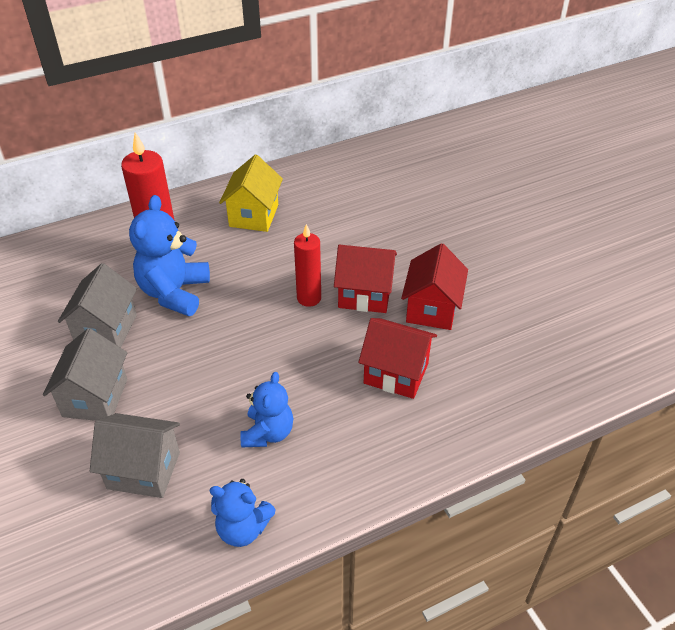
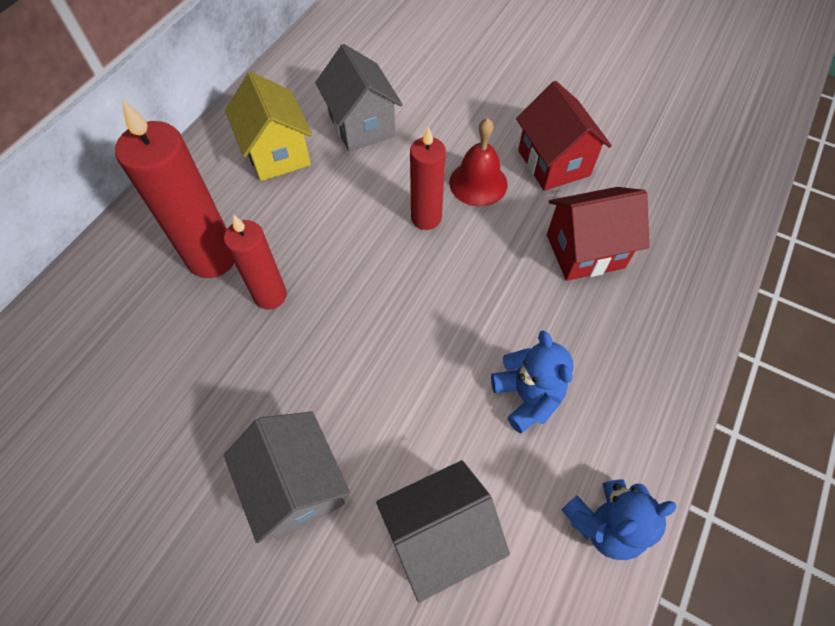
camera: 35 degrees left, 15 degrees up
grey house [58,263,137,348] -> grey house moved to [315,44,403,152]
blue teddy bear [129,195,210,316] -> red candle [224,214,287,310]
red house [334,245,397,313] -> red bell [449,118,508,207]

